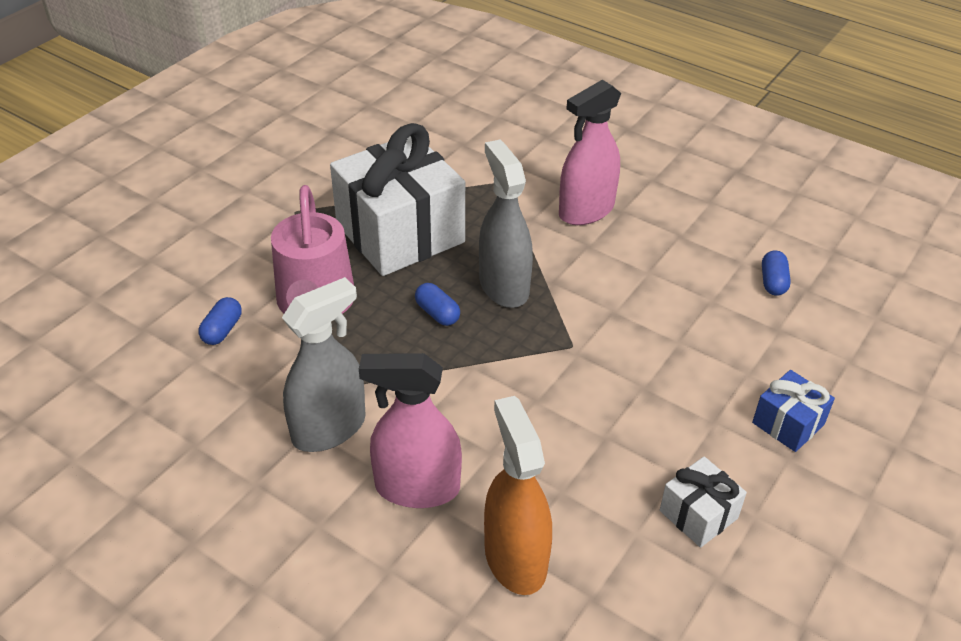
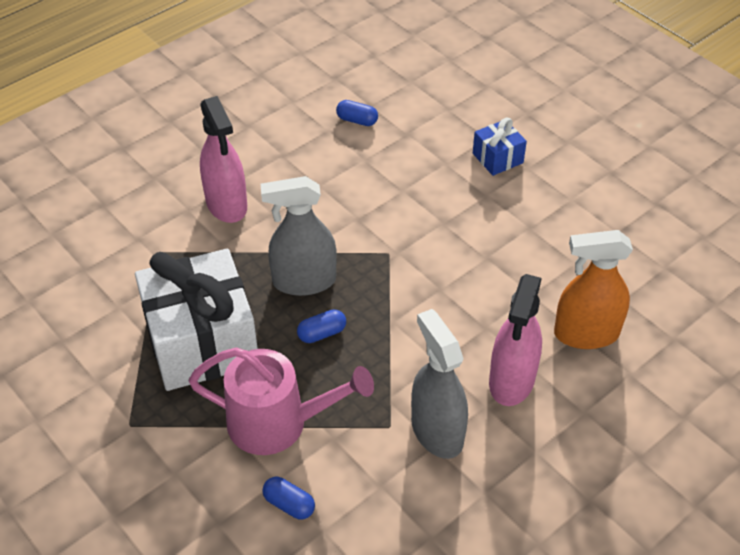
camera: 75 degrees left, 5 degrees up
white gift [660,457,747,548] -> none

